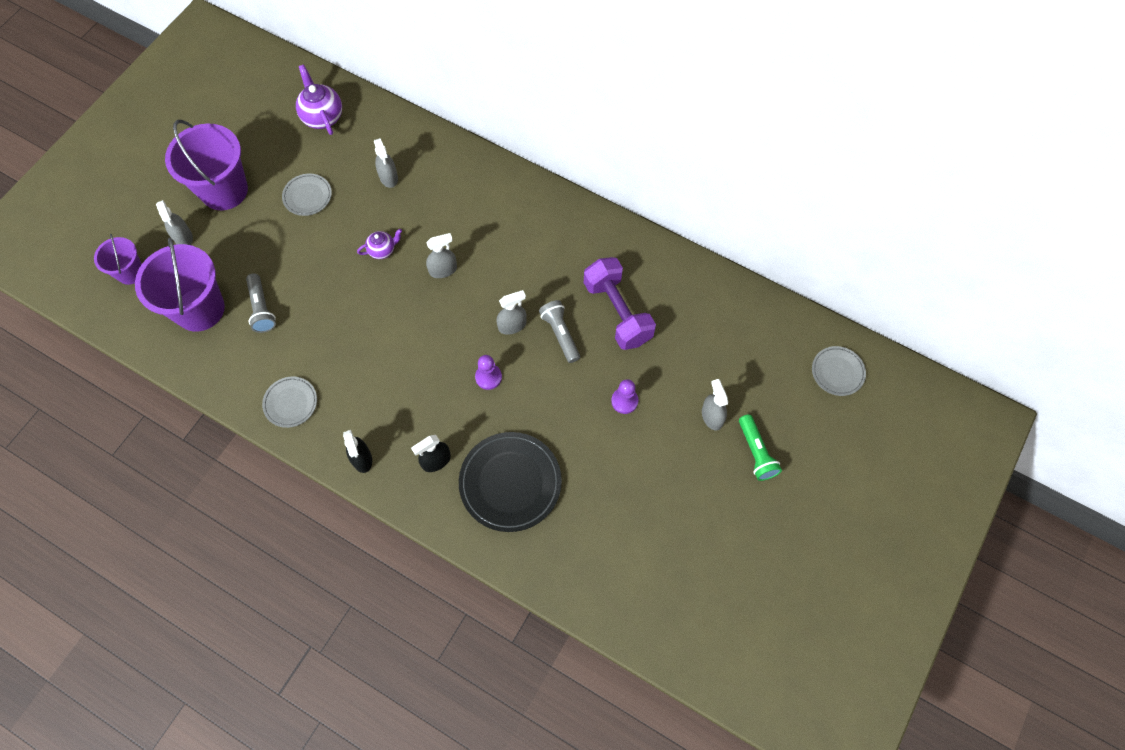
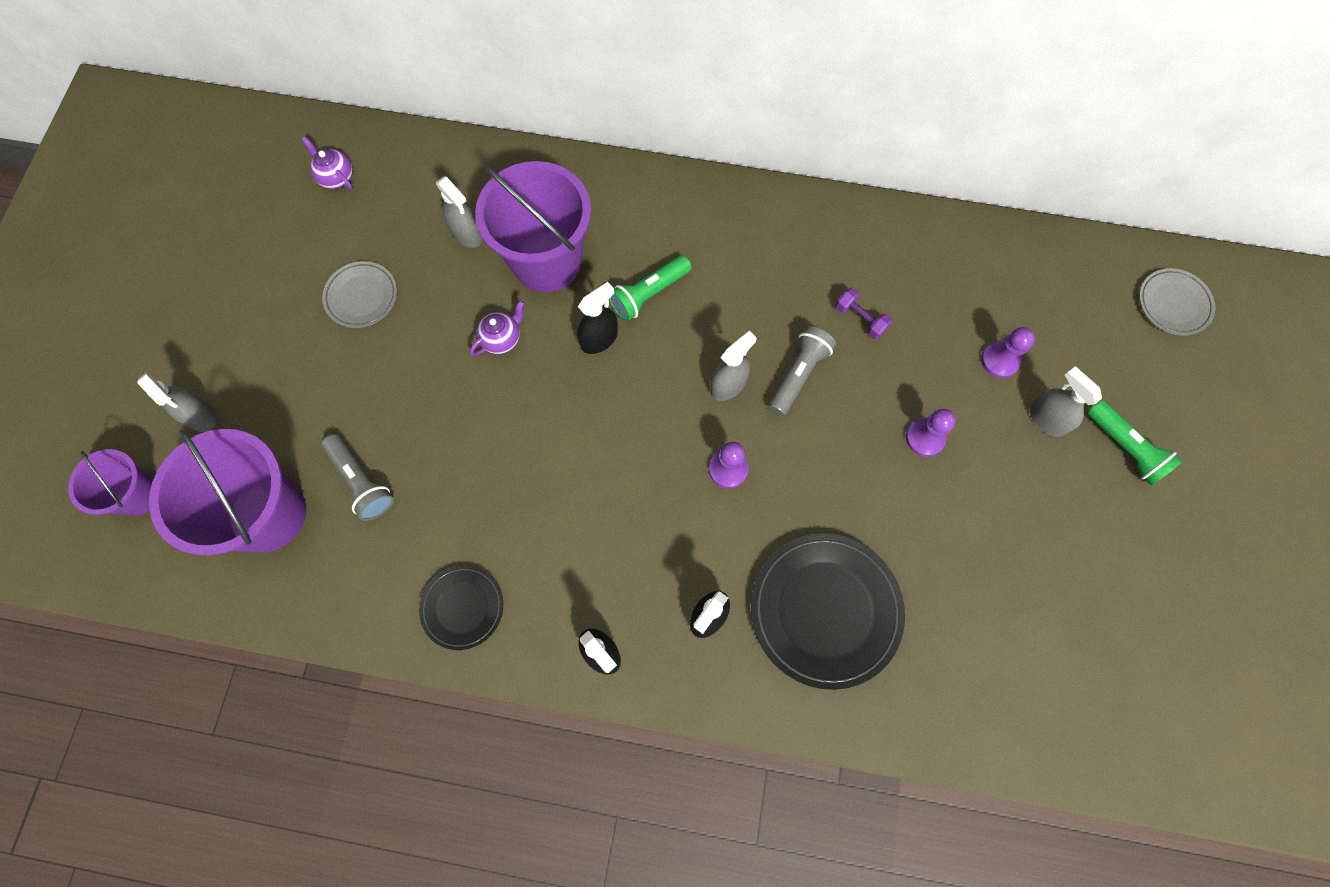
camera: 20 degrees left, 5 degrees up
purple bucket [165,120,248,210] -> purple bucket moved to [475,161,591,293]
grey plate [262,376,317,428] -> black plate [419,565,503,650]
purple teapot [296,65,342,135] -> purple teapot [301,136,353,190], size x0.60
grey spray bottle [426,233,457,278] -> black spray bottle [577,282,618,354]
grey flashlight [539,300,580,363] -> grey flashlight turned 75 degrees clockwise [769,326,836,416]
purple dumbbell [584,257,656,350] -> purple dumbbell [835,288,892,339], size x0.43
none -> green flashlight [609,255,692,322]
none -> purple pawn [981,327,1035,378]

